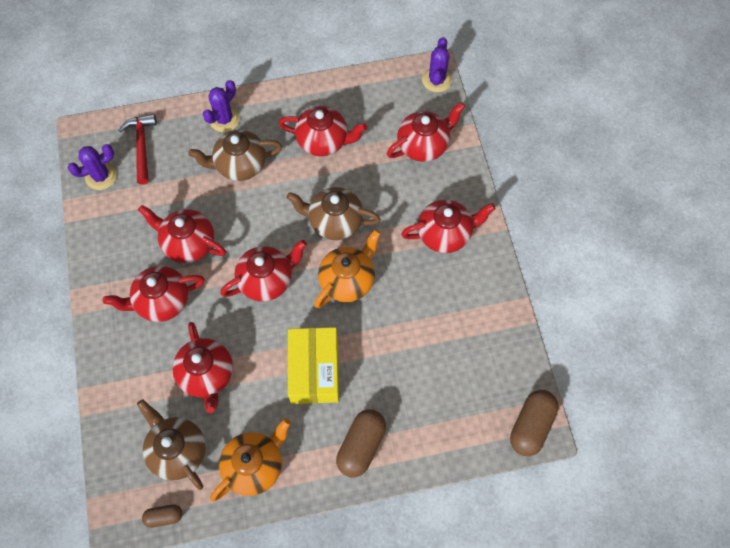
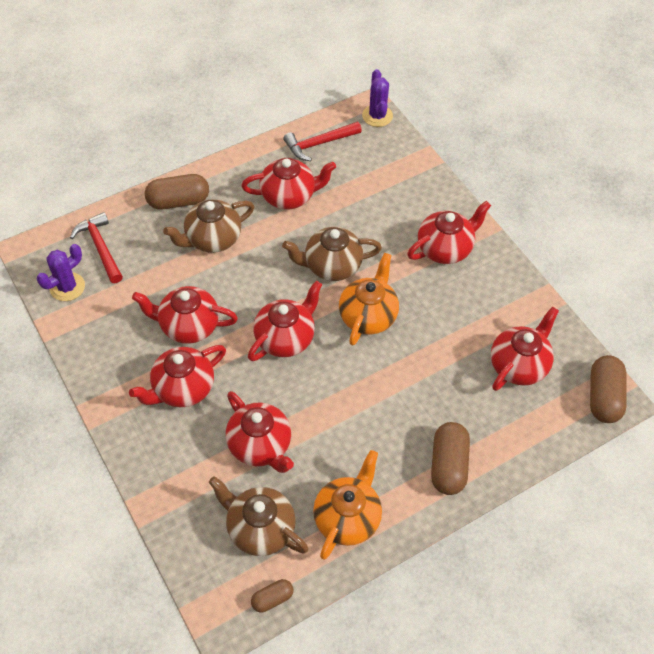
camera: 20 degrees left, 10 degrees down
purple cactus [202,80,240,132] -> brown capsule [145,174,209,210]
yellow box [288,327,339,404] -> none
red teapot [387,102,465,162] -> red teapot moved to [491,306,559,391]
none -> red hammer [283,122,362,161]

